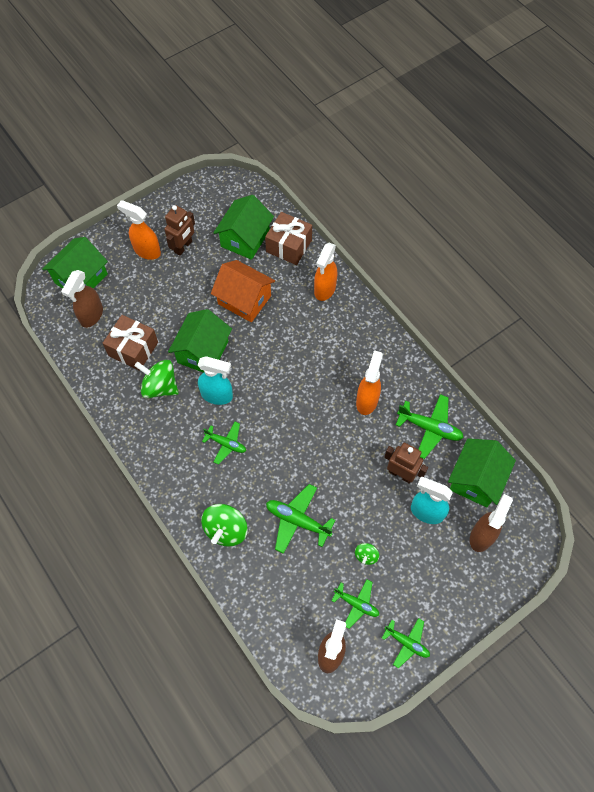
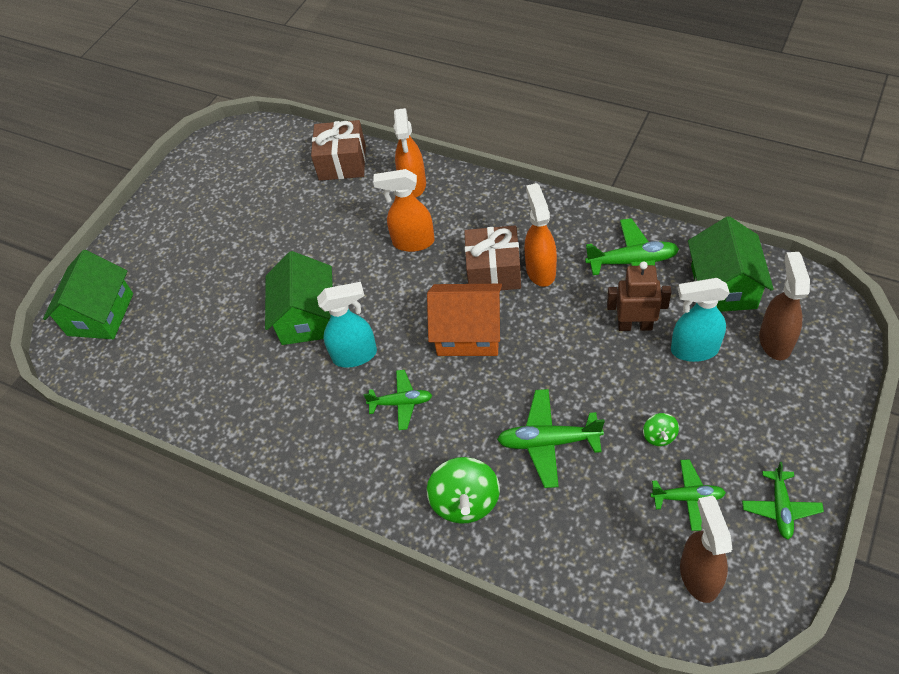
camera: 20 degrees left, 10 degrees down
brown spray bottle [61,270,103,328] -> none
brown gift [103,315,158,371] -> brown gift moved to [464,226,521,290]
orange spray bottle [117,200,161,260] -> orange spray bottle moved to [373,169,435,252]
green spinning top [135,360,179,398] -> none
brown robot [164,205,195,256] -> none
orange house [211,260,275,322] -> orange house moved to [427,284,502,356]
green house [213,195,274,260] -> none
green plane [382,618,430,668] -> green plane turned 90 degrees clockwise [742,462,824,539]

